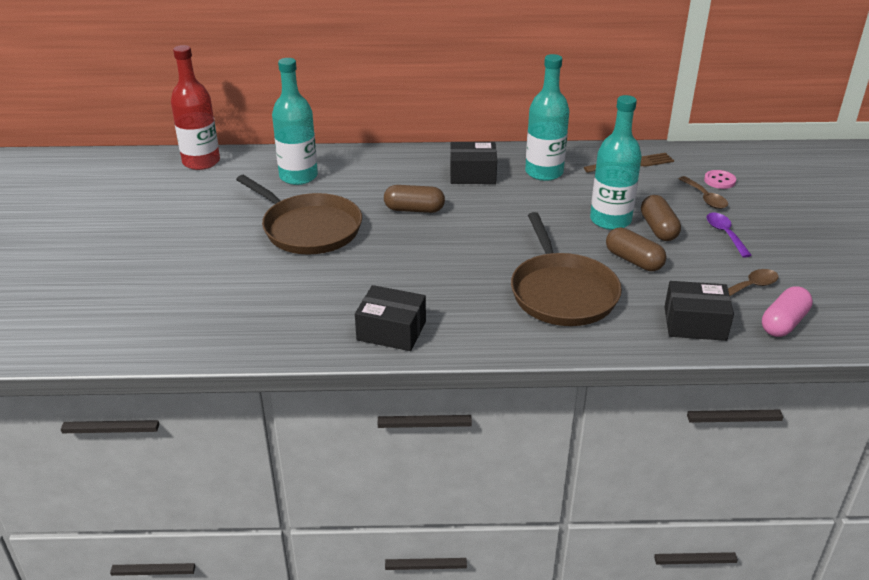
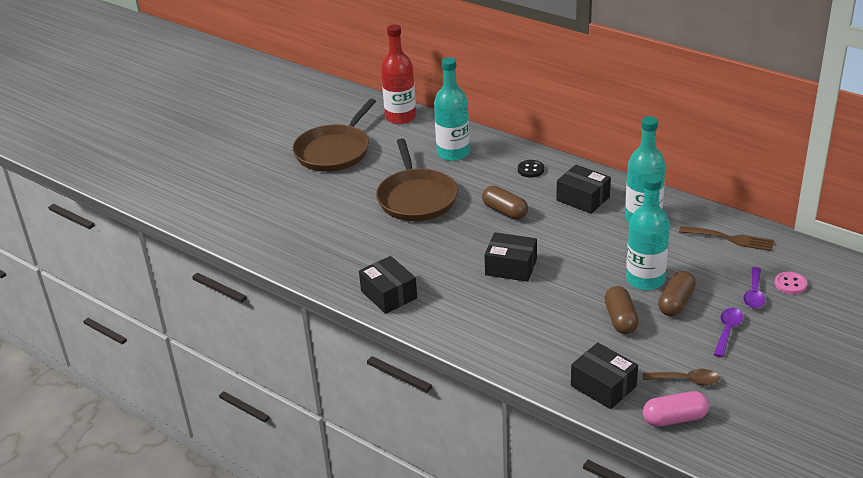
camera: 40 degrees right, 0 degrees up
brown pan [511,212,622,326] -> brown pan moved to [293,99,376,172]
brown spoon [679,176,728,209] -> purple spoon [743,267,765,309]
none -> black box [484,232,537,282]
none -> black button [518,160,544,178]

